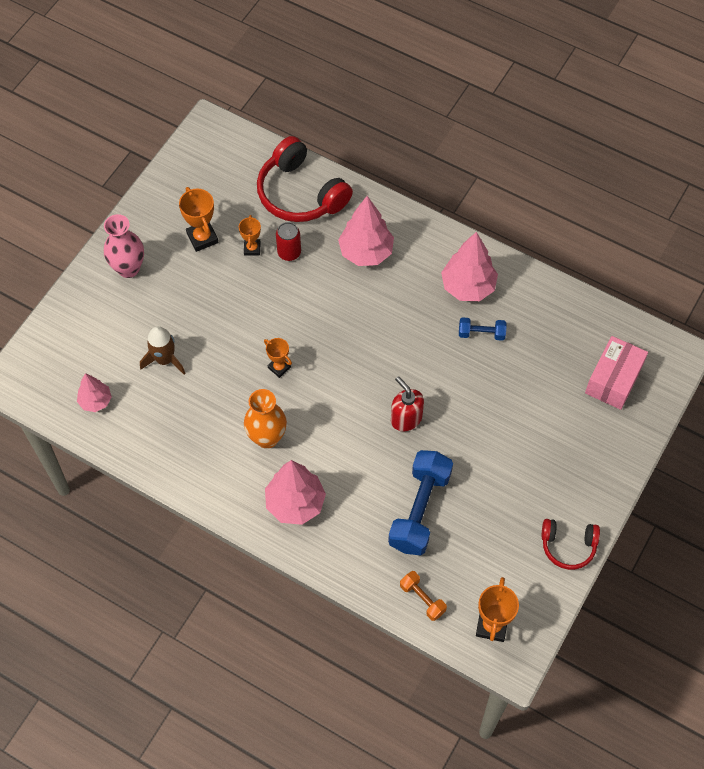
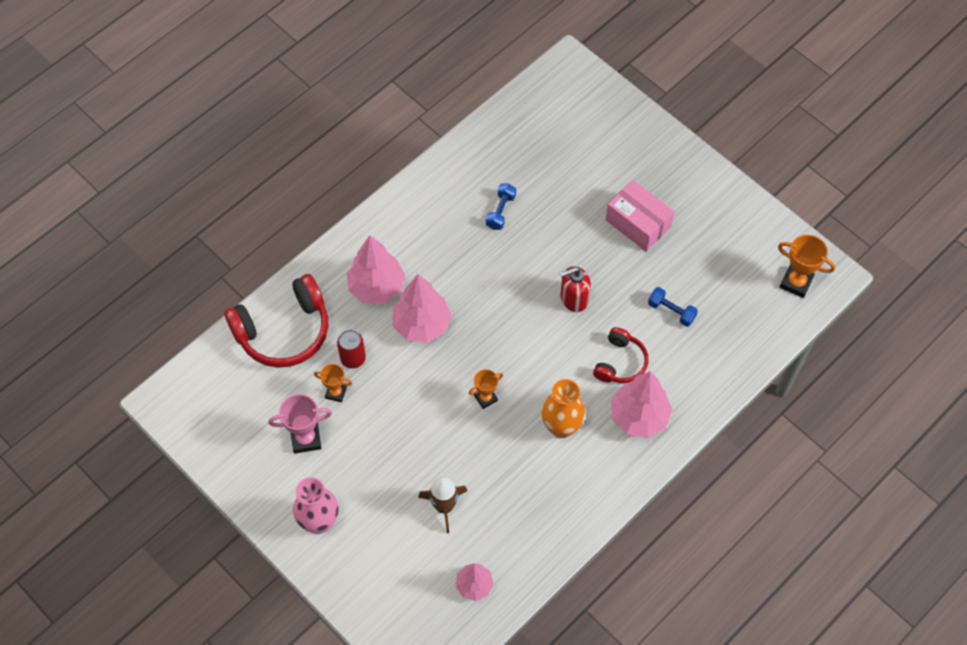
camera: 75 degrees left, 0 degrees up
orange trophy [179,187,219,252] -> pink trophy [268,394,332,454]
blue dumbbell [388,450,453,556] -> blue dumbbell [648,287,698,327], size x0.50
orange dumbbell [400,571,447,621] -> none
pink tree [441,232,498,301] -> pink tree moved to [392,274,451,343]
red headphones [542,519,600,570] -> red headphones moved to [593,327,649,383]
pink box [585,336,648,410] -> pink box moved to [606,180,674,252]

